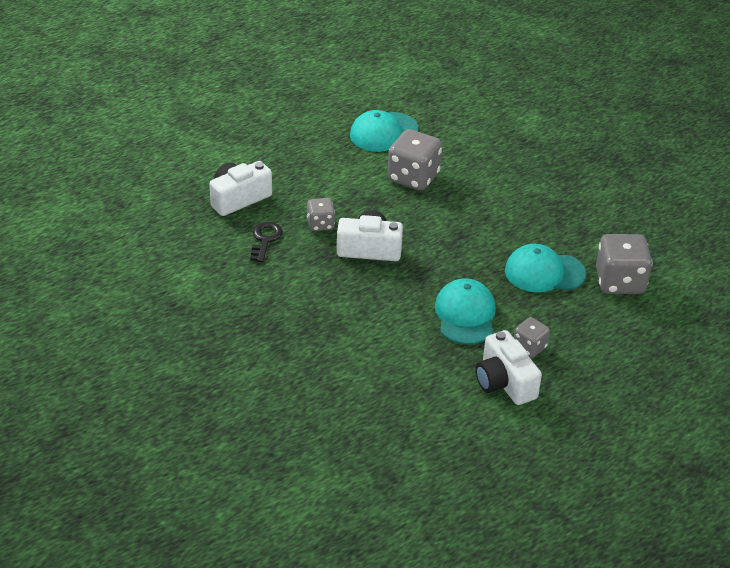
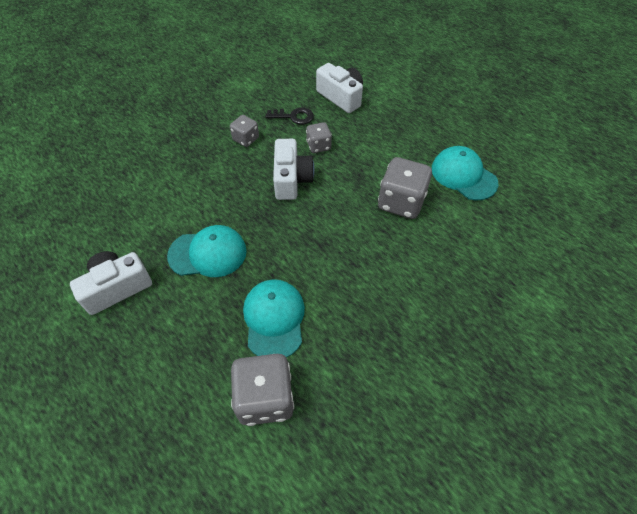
camera: 85 degrees right, 15 degrees up
grey dice [514,317,550,358] -> grey dice moved to [230,115,259,147]

